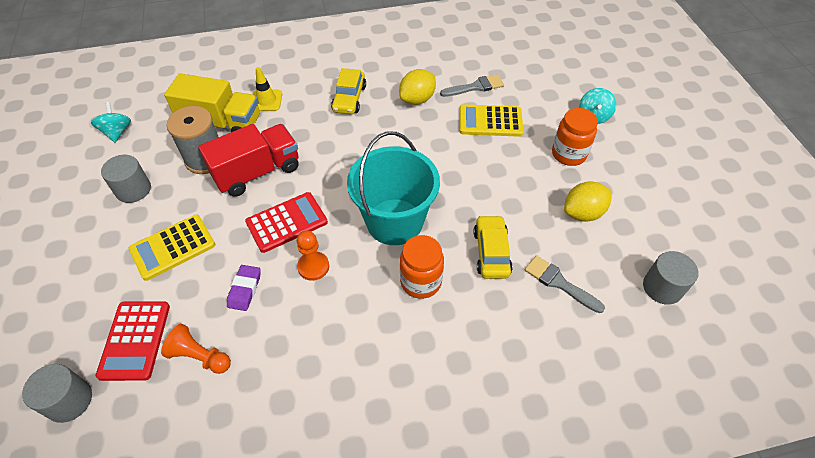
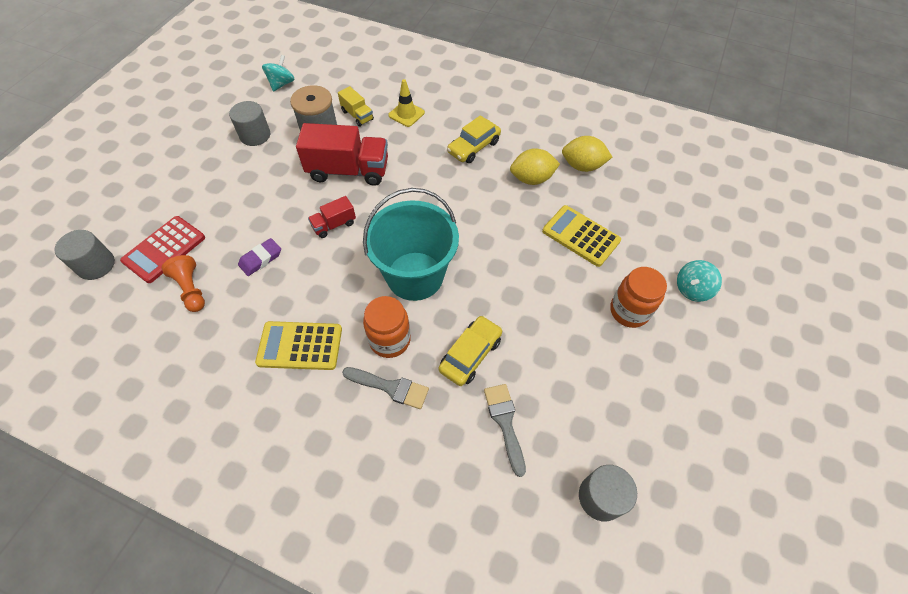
camera: 35 degrees right, 5 degrees up
yellow calculator [128,214,215,281] -> yellow calculator moved to [255,321,342,370]
yellow truck [164,73,260,132] -> yellow truck [338,86,374,127], size x0.50
red calculator [245,192,328,253] -> red truck [308,196,356,238]
orange pawn [297,231,329,281] -> none
grey brush [440,74,504,97] -> grey brush moved to [342,367,429,409]
yellow lemon [564,181,612,222] -> yellow lemon moved to [562,136,612,172]

